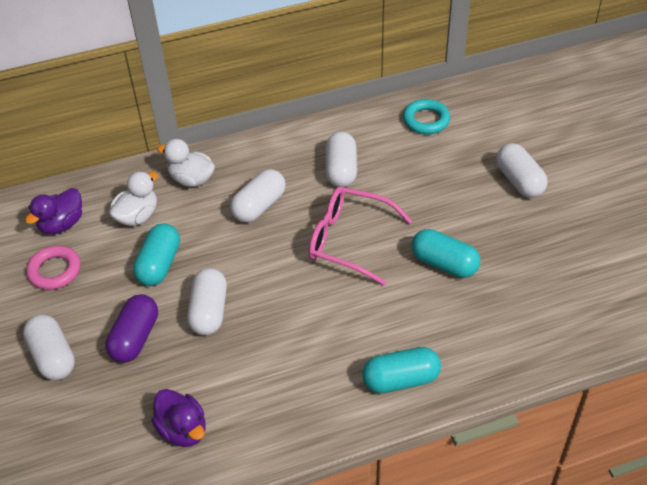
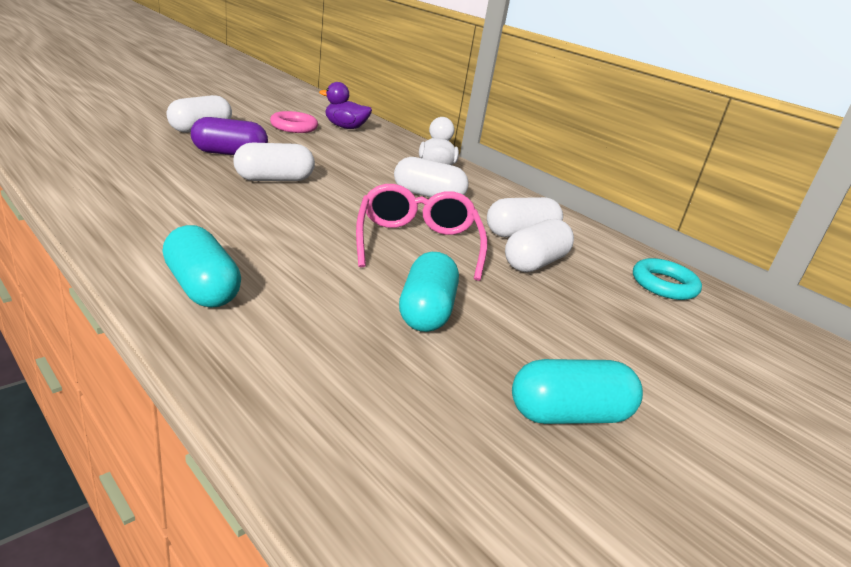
camera: 60 degrees right, 20 degrees down
white duck [109,171,158,226] -> none
turquoise capsule [133,223,180,286] -> turquoise capsule moved to [512,359,643,424]
purple duck [151,389,206,447] -> none
white capsule [496,143,548,198] -> white capsule moved to [505,219,574,272]

